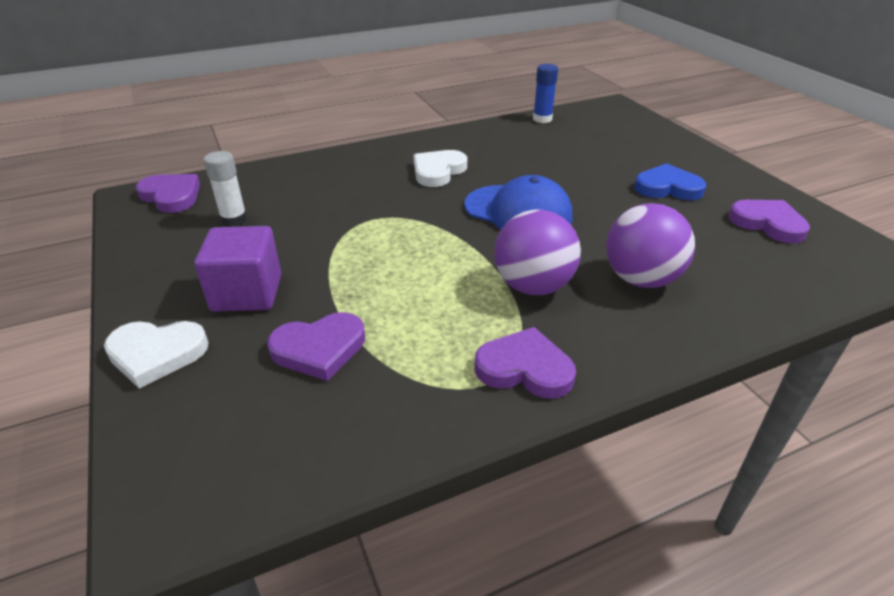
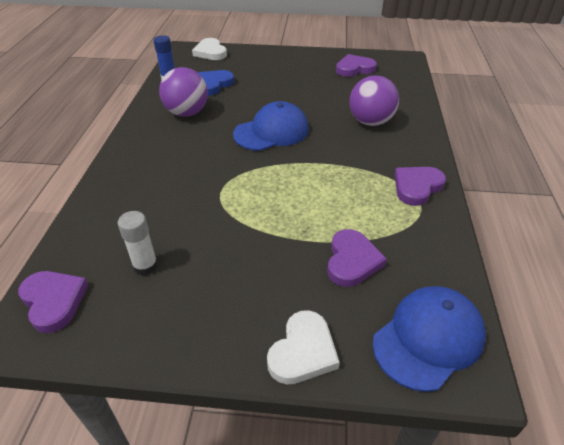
camera: 60 degrees left, 5 degrees up
purple heart [136,174,200,213] -> purple heart turned 75 degrees clockwise [18,271,88,333]
purple cube [194,226,281,312] -> none
white heart [414,150,467,187] -> white heart moved to [192,38,227,60]
purple ball [494,209,581,295] -> purple ball moved to [159,67,208,117]
blue heart [634,163,706,200] -> blue heart moved to [198,70,234,96]
none -> blue cap [372,286,486,392]

